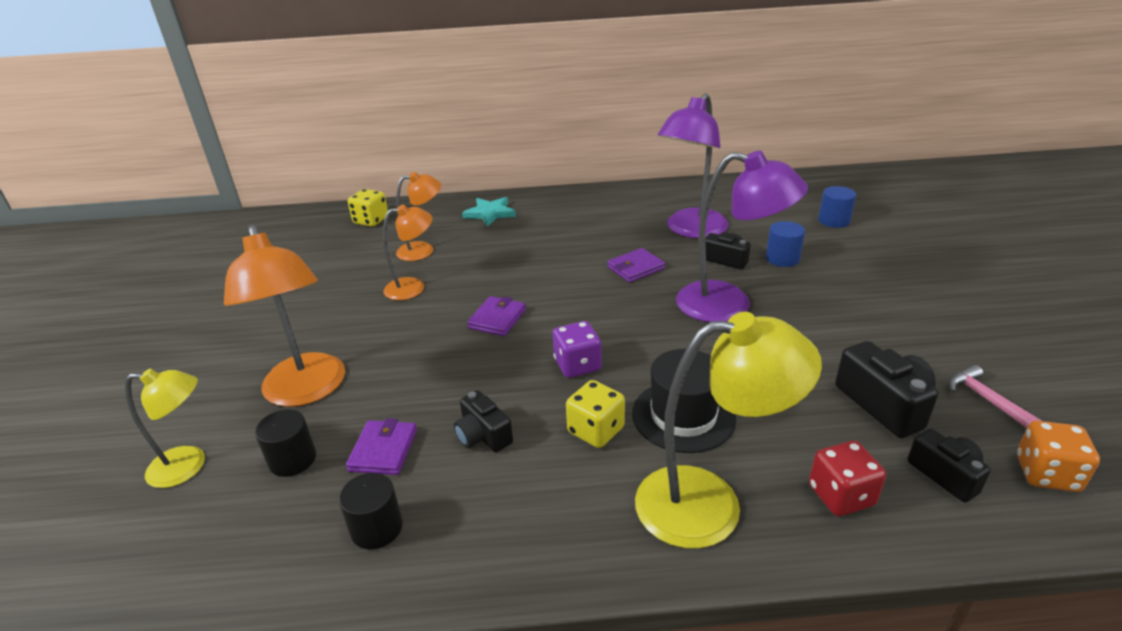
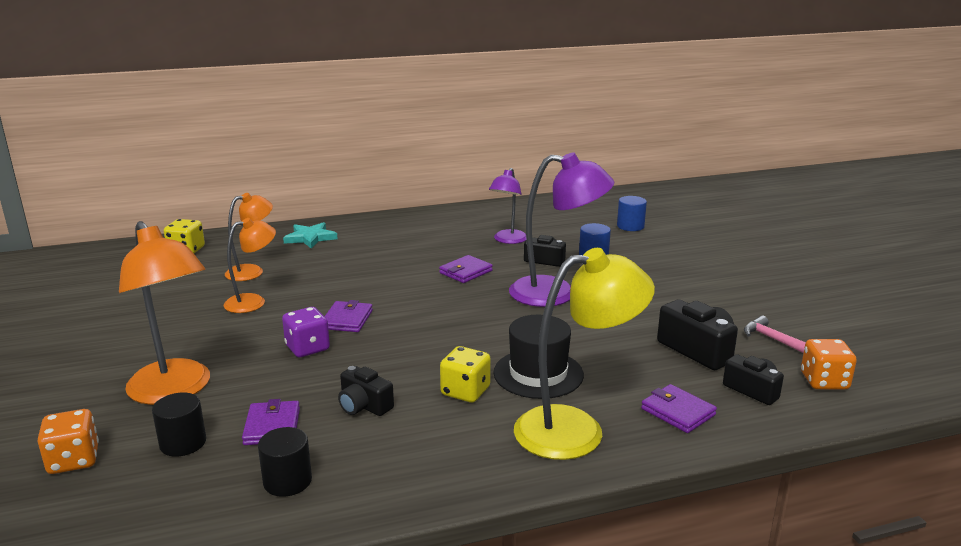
camera: 15 degrees left, 10 degrees down
yellow lamp [125,369,205,488] -> orange dice [37,409,99,474]
purple dice [553,321,602,378] -> purple dice moved to [282,307,330,357]
purple lamp [658,94,729,238] -> purple lamp [489,168,527,244], size x0.60
red dice [809,440,886,516] -> purple wallet [641,384,717,433]

